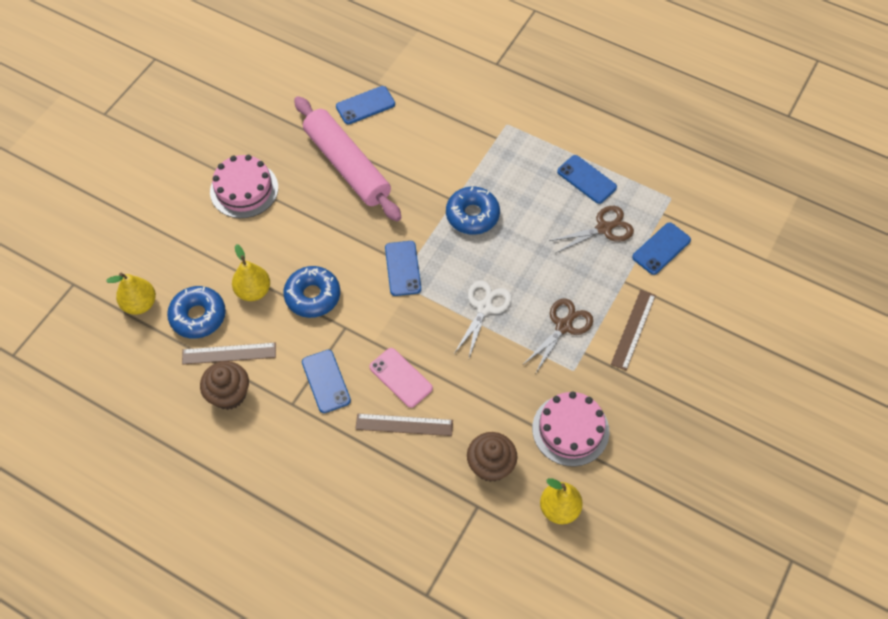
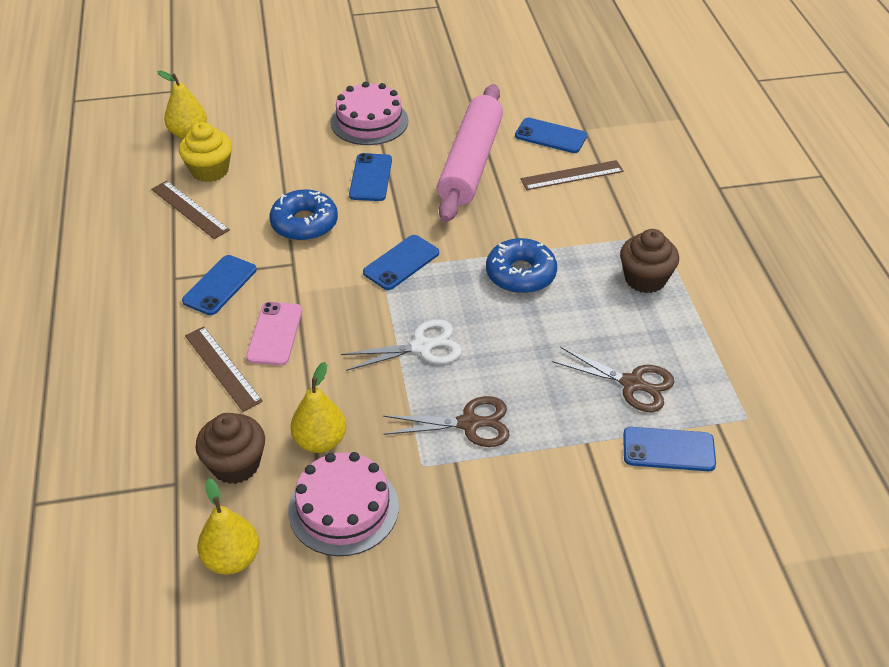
camera: 50 degrees right, 15 degrees down
blue donut [167,286,226,339] -> yellow cupcake [179,122,232,182]
brown cupcake [200,361,249,410] -> brown cupcake moved to [620,229,679,293]
yellow pear [232,244,270,301] -> yellow pear moved to [290,362,346,453]
blue phone [557,155,617,204] -> blue phone moved to [349,153,392,201]
brown ruler [611,290,656,371] -> brown ruler moved to [520,160,624,190]

